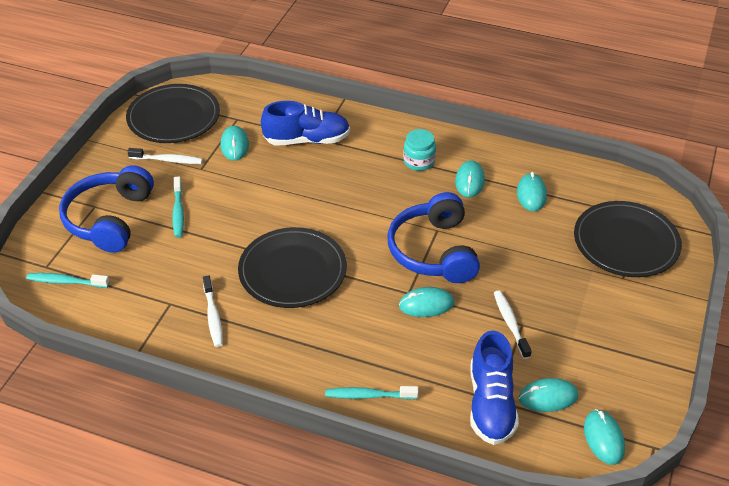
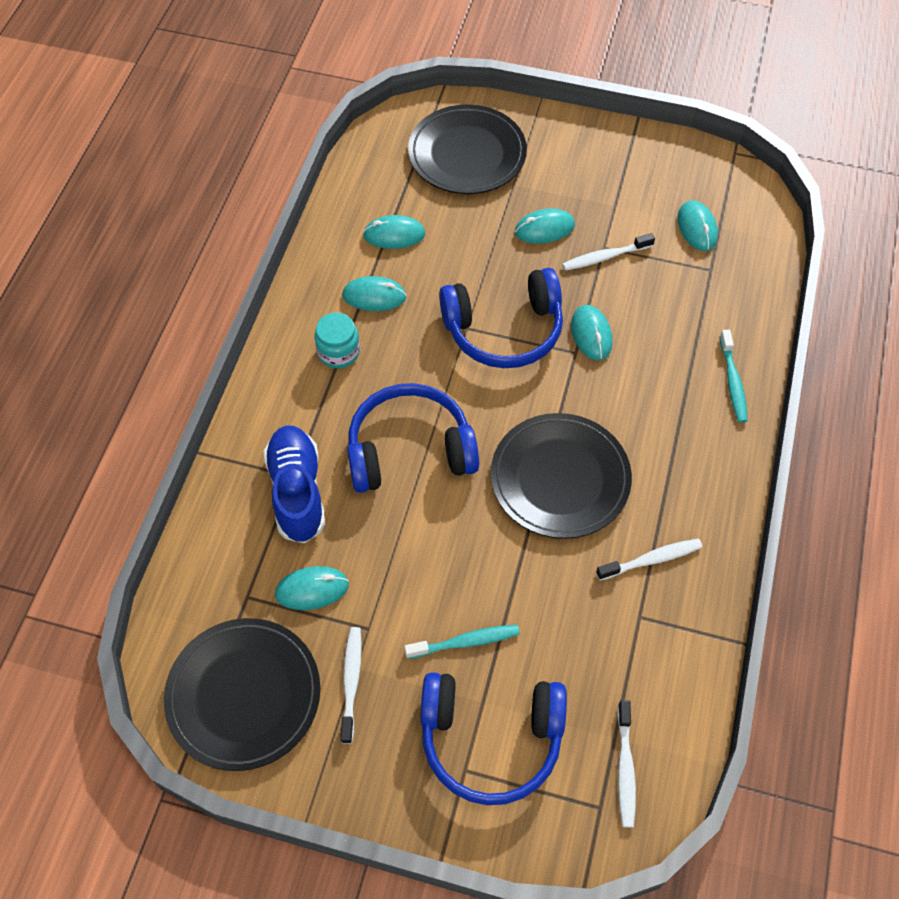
camera: 95 degrees left, 15 degrees up
turquoise toothbrush [26,273,109,288] -> white toothbrush [617,700,636,828]
blue shoe [470,330,519,445] -> none
turquoise mouse [584,409,625,465] -> turquoise mouse moved to [515,209,575,244]
none -> blue headphones [347,383,479,493]

